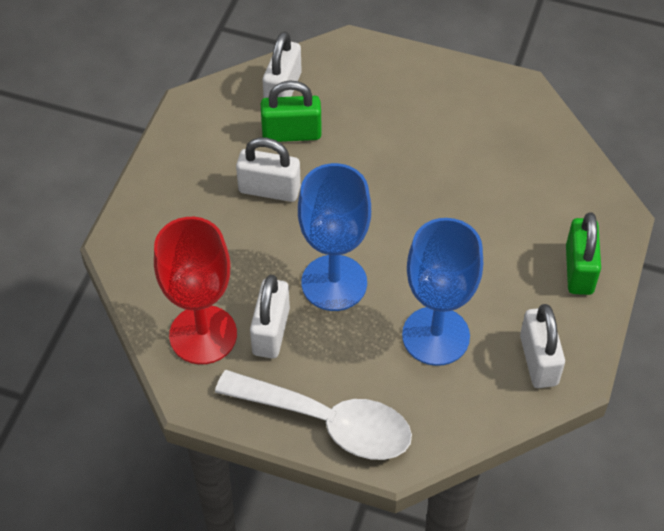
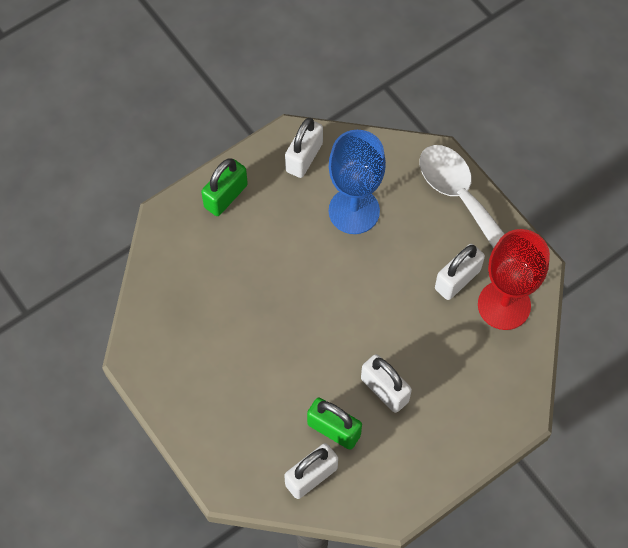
camera: 145 degrees left, 10 degrees up
blue goblet [298,163,371,311] -> none

